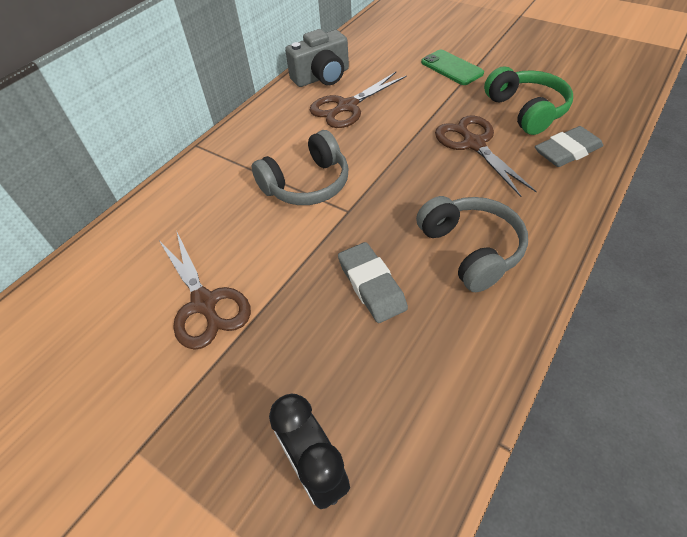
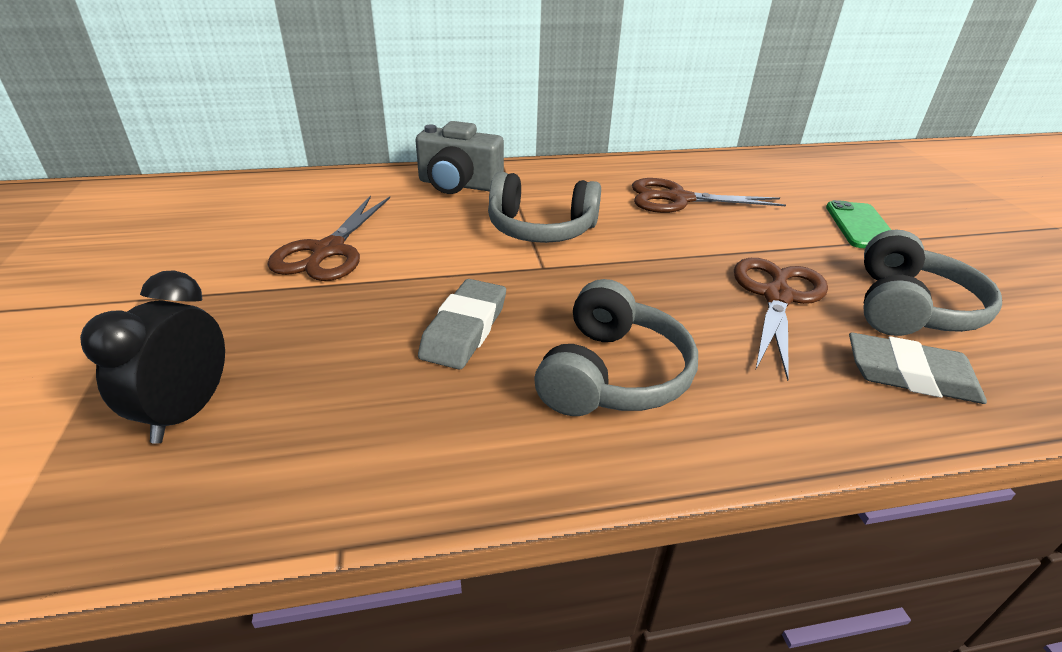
camera: 40 degrees right, 15 degrees down
grey camera [285,29,349,87] -> grey camera moved to [415,121,504,194]
green headphones [484,66,573,135] -> grey headphones [864,230,1002,336]

